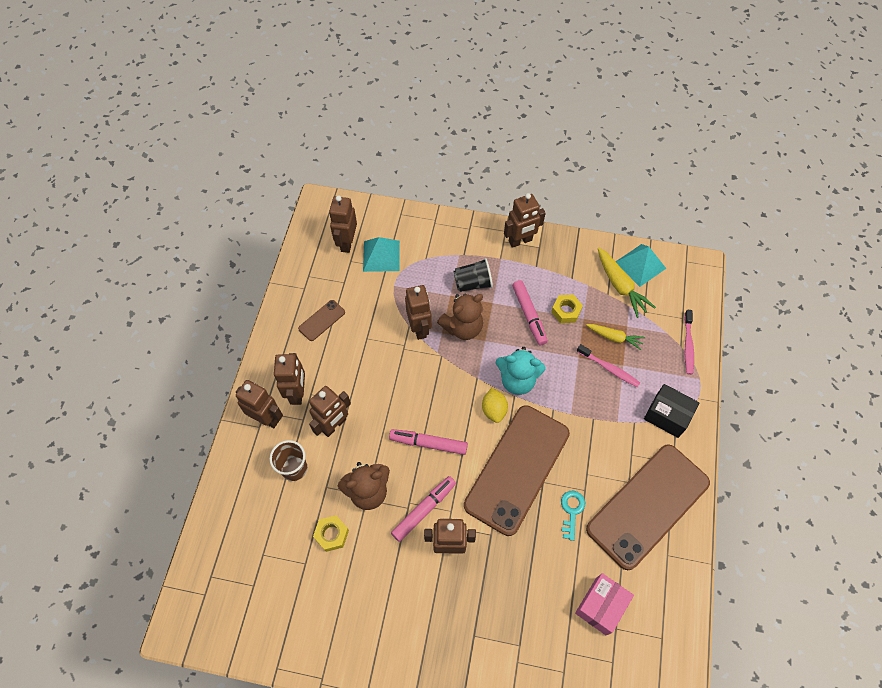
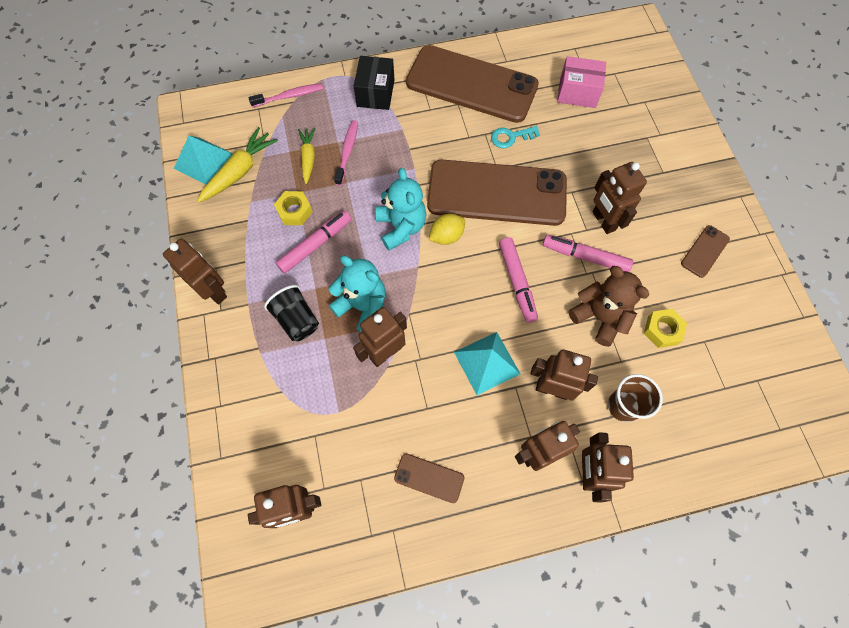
camera: 115 degrees left, 5 degrees up
turquoise pyramid [363,237,400,272] -> turquoise pyramid moved to [454,332,520,395]
brown teddy bear [437,293,483,340] -> turquoise teddy bear [329,256,386,332]
none -> brown phone [681,225,730,278]

